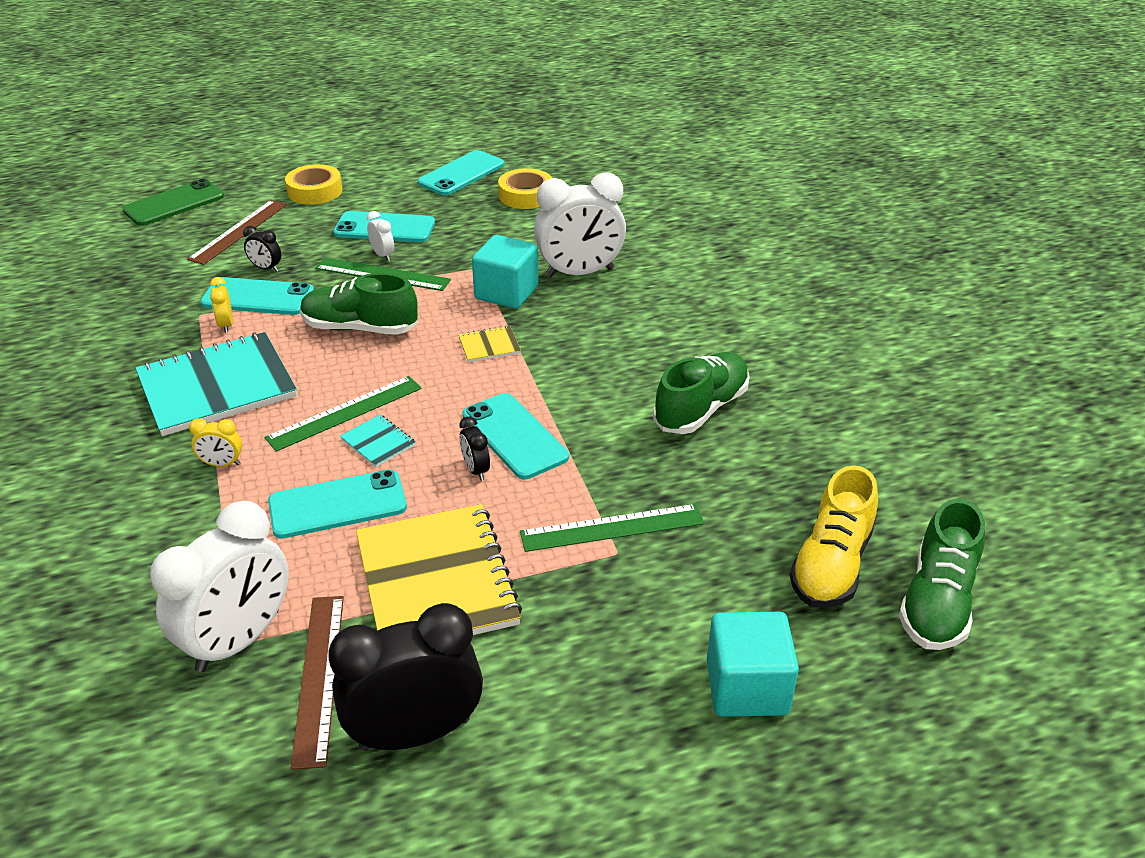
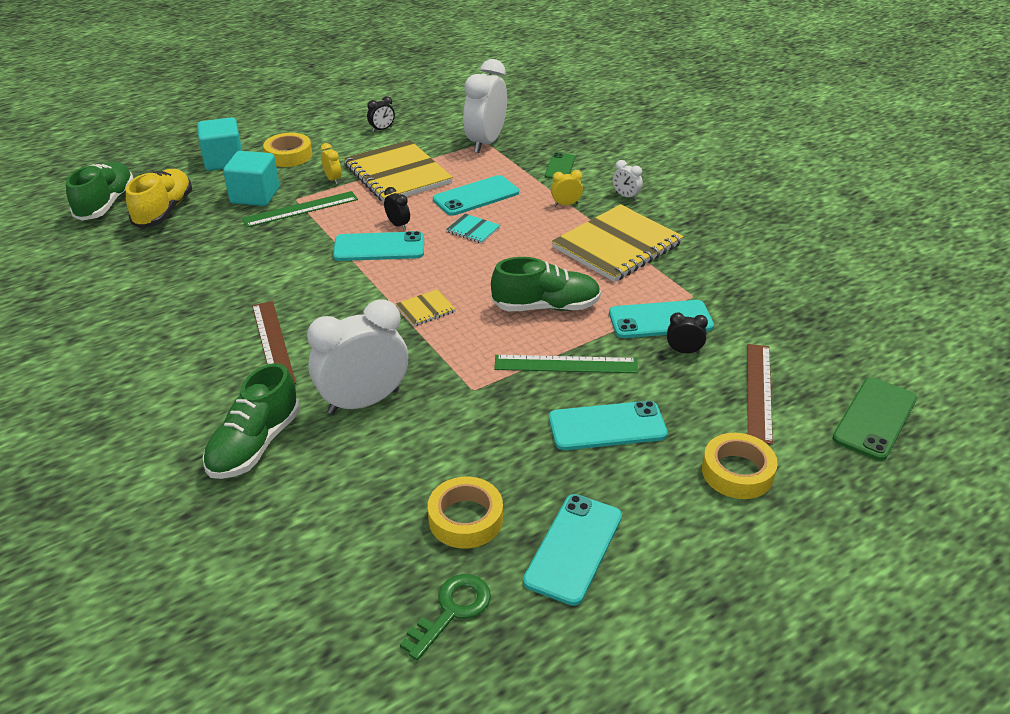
camera: 165 degrees right, 0 degrees up
turquoise notebook [135,332,297,436] -> yellow notebook [552,204,684,282]
yellow clock [210,277,233,333] -> yellow clock moved to [321,143,341,184]
green ruler [265,376,422,452] -> none
brown ruler [291,596,344,770] -> brown ruler moved to [252,301,296,384]
black clock [329,603,483,751] -> black clock [367,96,395,132], size x0.43
white clock [367,211,394,261] -> white clock moved to [613,160,643,200]
turquoise phone [462,393,569,479] -> turquoise phone turned 45 degrees counterclockwise [333,231,424,261]
turquoise cube [472,235,539,309] -> turquoise cube moved to [223,151,279,206]
green shoe [653,352,750,434] -> green shoe moved to [203,363,300,479]
none -> yellow tape [263,133,312,167]
none -> green key [400,574,491,660]
none -> green phone [545,152,575,179]

